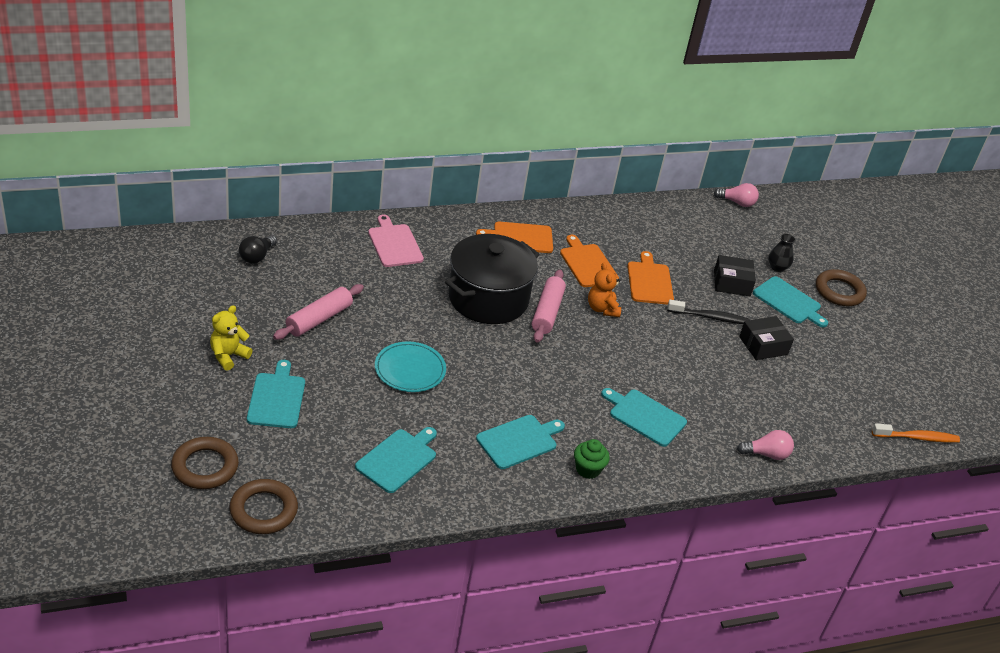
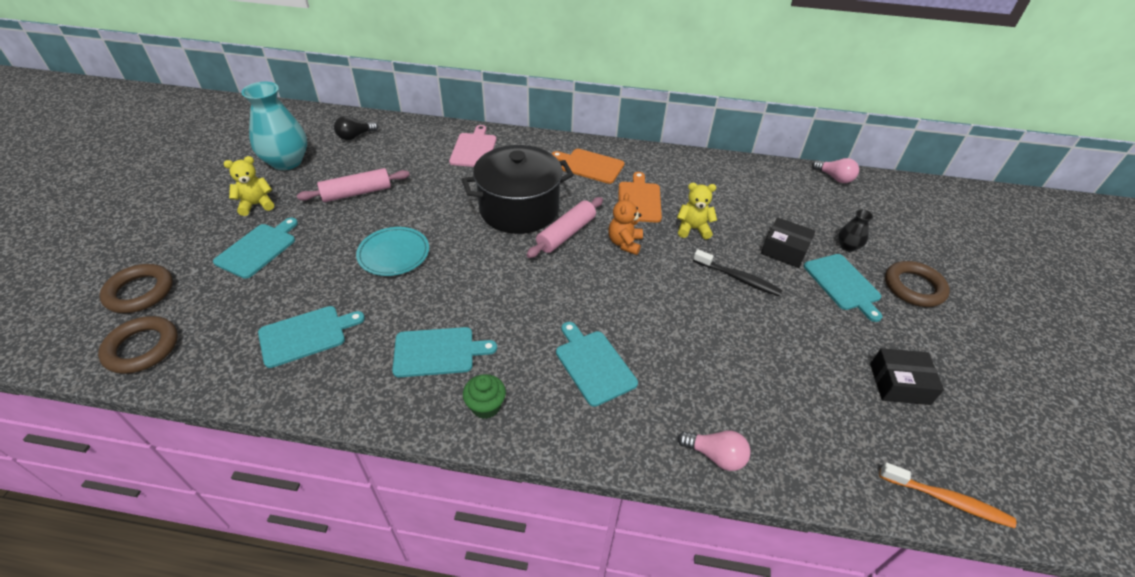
camera: 30 degrees right, 5 degrees up
orange cutting board [627,251,674,305] -> yellow teddy bear [677,183,717,239]
black box [739,316,794,360] -> black box moved to [870,348,944,405]
none -> turquoise vase [241,82,307,170]

